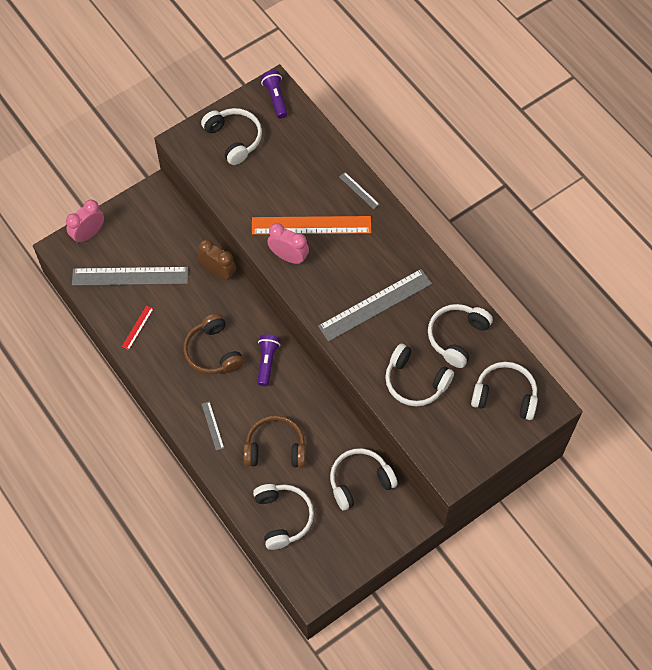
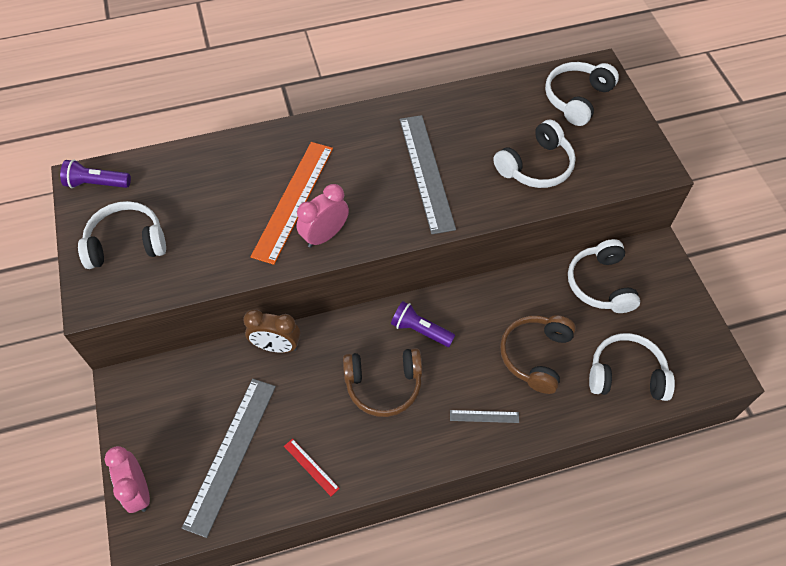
camera: 70 degrees left, 5 degrees down
brown clock [198,239,236,281] -> brown clock turned 135 degrees counterclockwise [243,309,300,353]
grey ruler [339,172,380,209] -> none
white headphones [428,304,493,368] -> none

